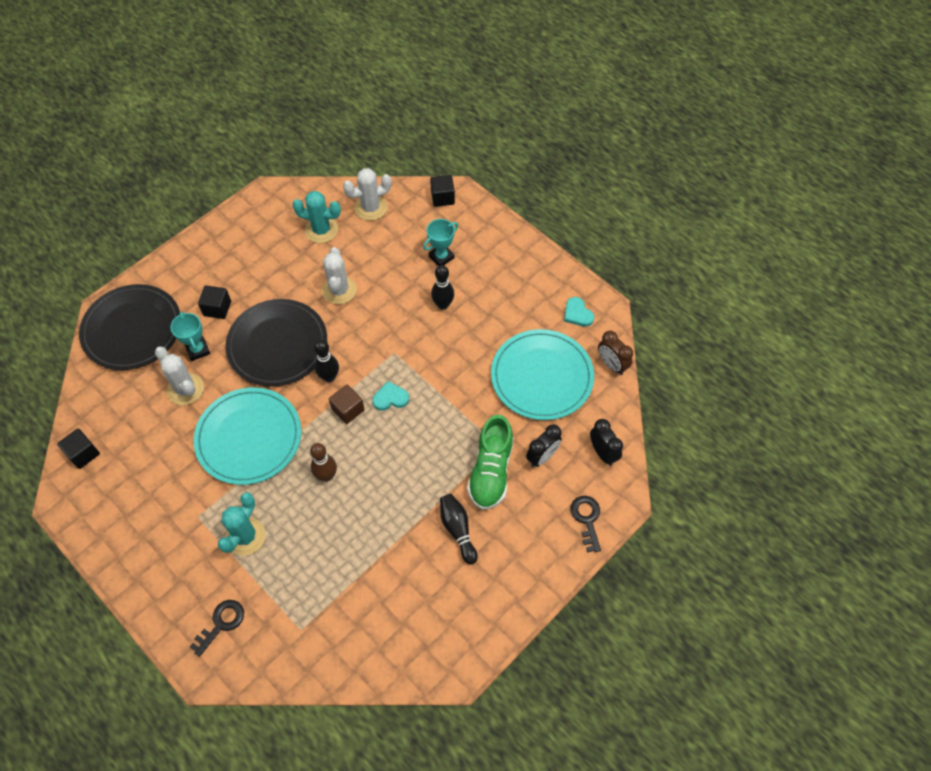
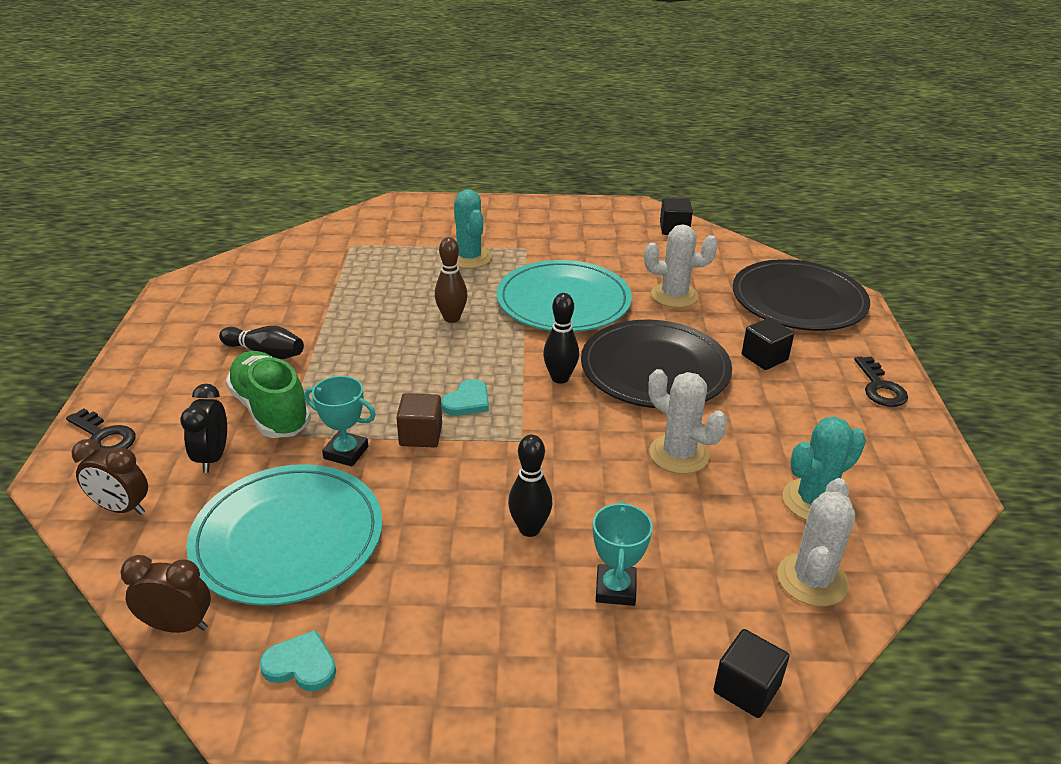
camera: 135 degrees right, 25 degrees down
turquoise trophy [171,312,210,361] -> turquoise trophy moved to [304,376,376,467]
black key [190,600,244,657] -> black key moved to [854,357,908,407]
brown cube [329,384,365,424] -> brown cube moved to [396,393,442,447]
black clock [590,419,623,466] -> brown clock [72,439,148,515]

